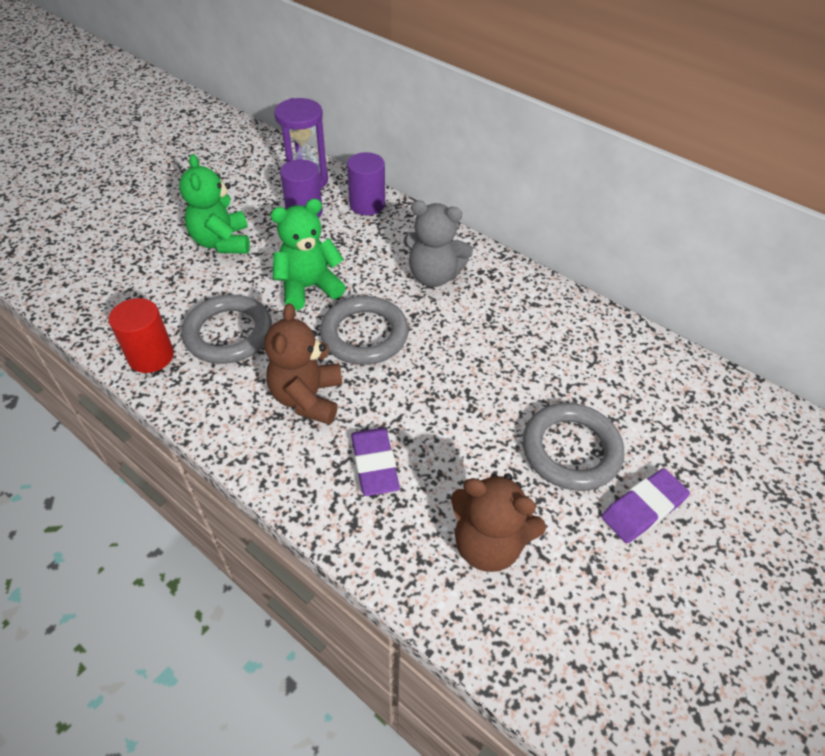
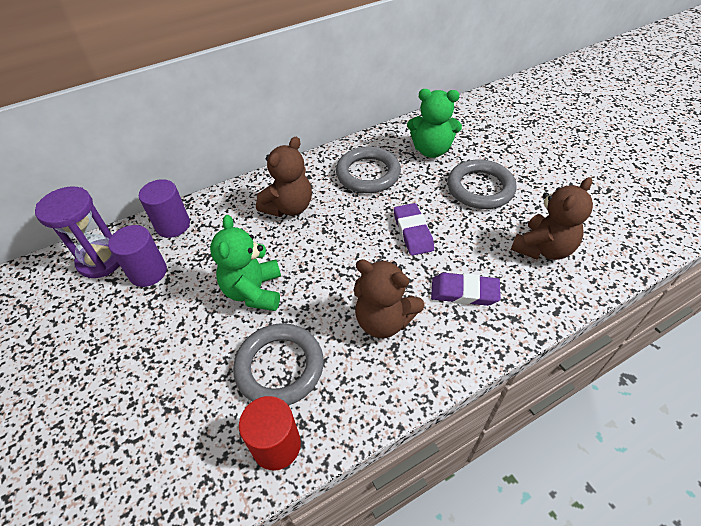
camera: 65 degrees left, 0 degrees up
green teddy bear [179,154,250,254] -> green teddy bear moved to [407,89,462,158]
grey ring [320,296,409,365] -> grey ring moved to [336,146,401,193]
grey teddy bear [403,200,473,287] -> brown teddy bear [256,137,312,217]
purple eraser [601,468,690,543] -> purple eraser moved to [394,203,434,256]

